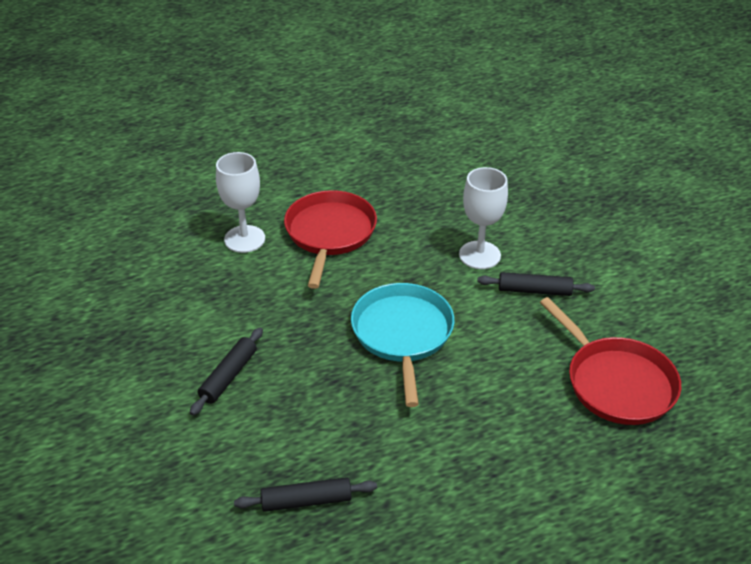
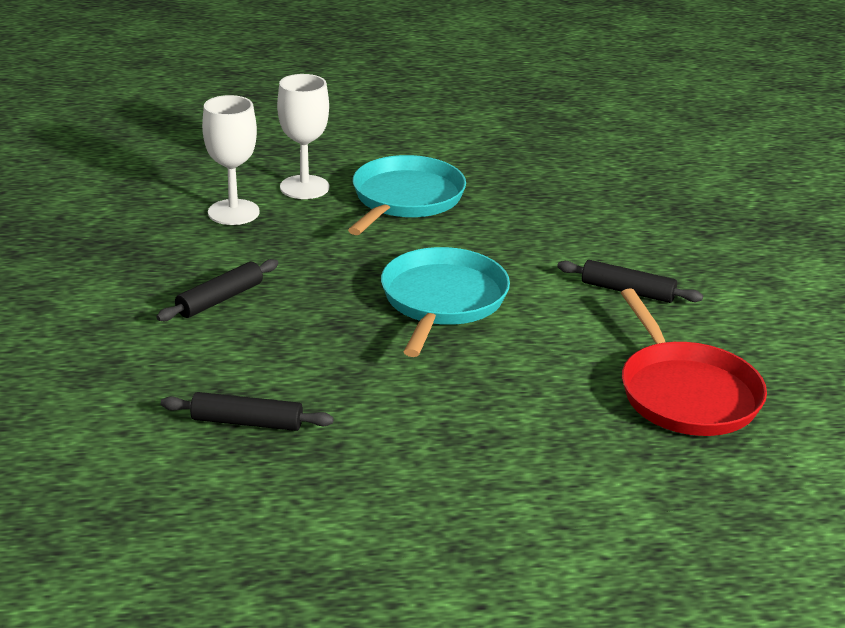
camera: 15 degrees right, 10 degrees down
red pan [284,190,377,289] -> turquoise pan [348,155,466,235]
white goblet [459,167,508,269] -> white goblet moved to [202,95,260,225]

